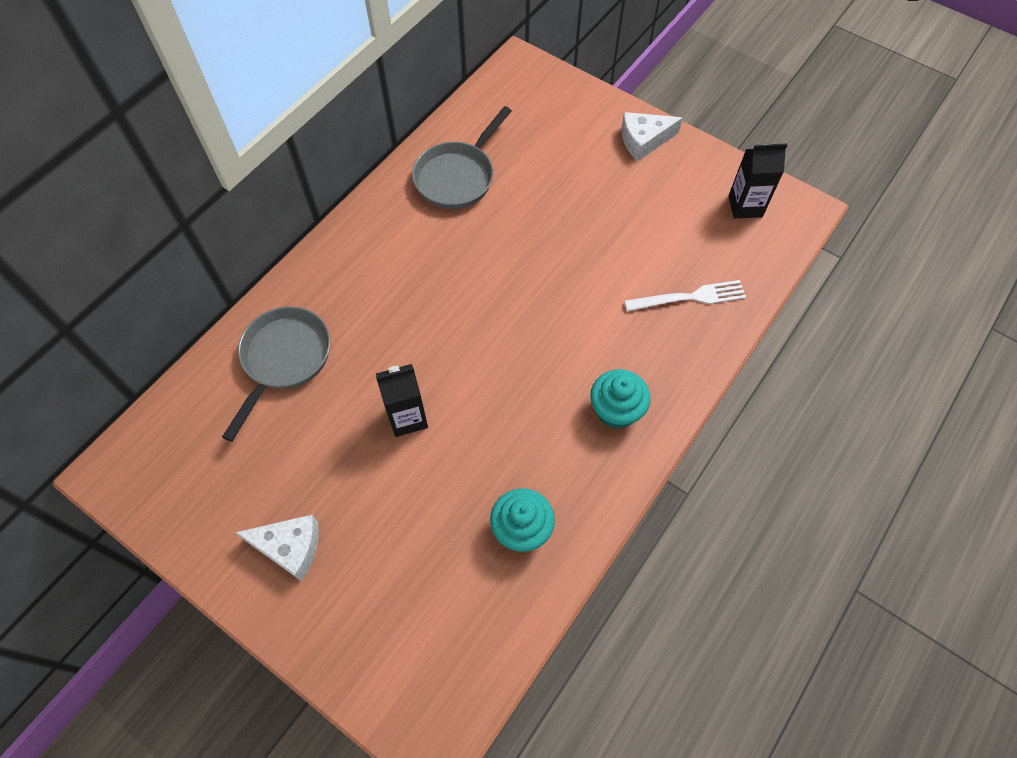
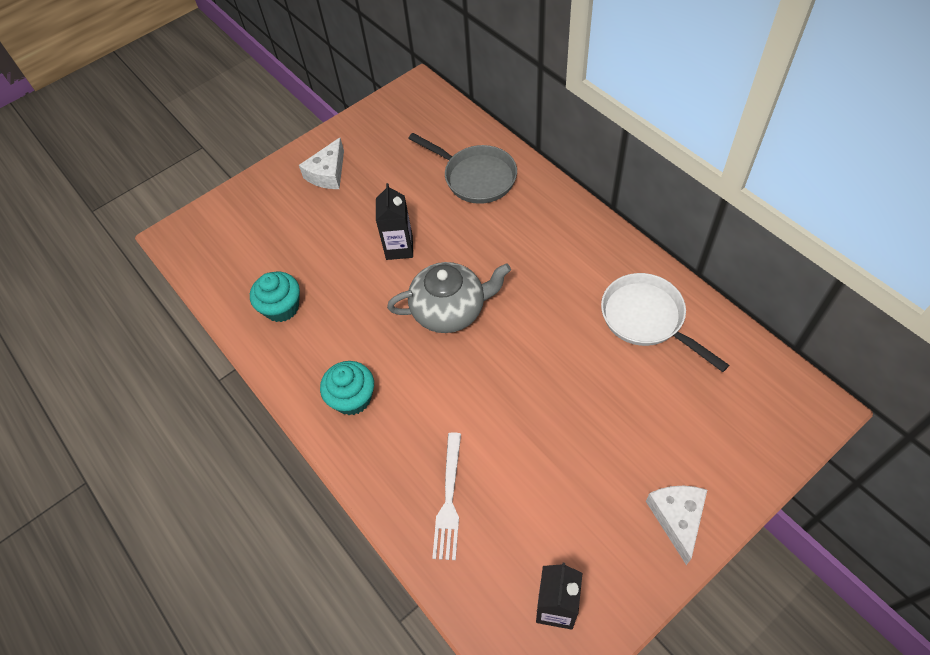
camera: 110 degrees right, 5 degrees down
grey pan [412,106,512,209] -> white pan [601,273,729,372]
none -> grey teapot [387,262,511,333]

